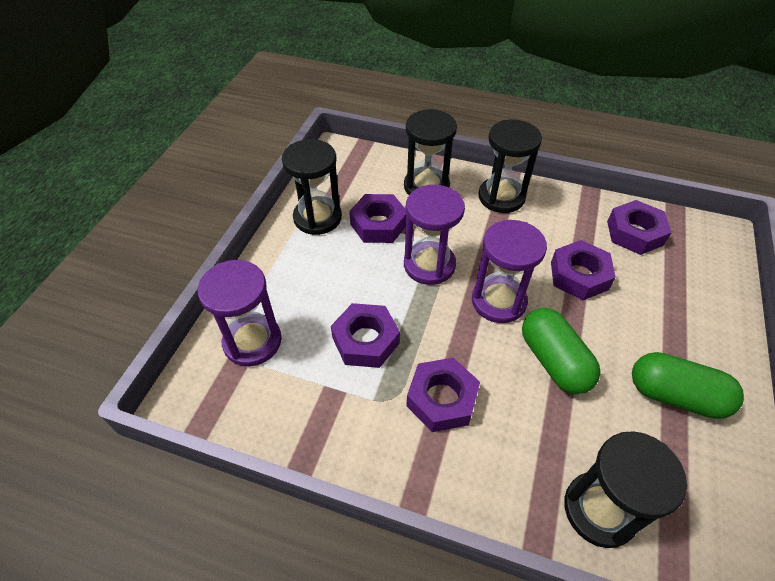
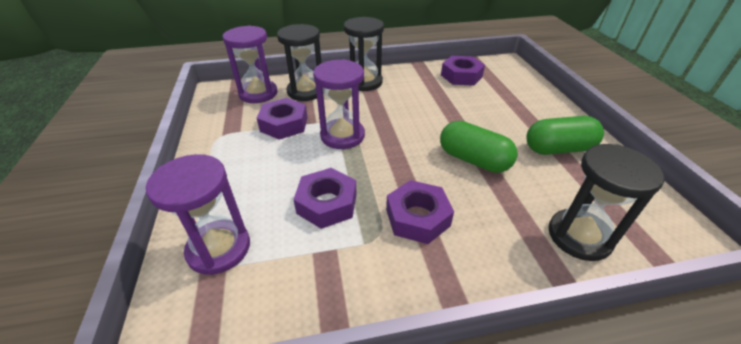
camera: 30 degrees left, 10 degrees down
black hourglass [282,139,342,235] -> none
purple hourglass [472,220,547,323] -> purple hourglass moved to [223,25,277,103]
purple nut [551,240,616,300] -> none

